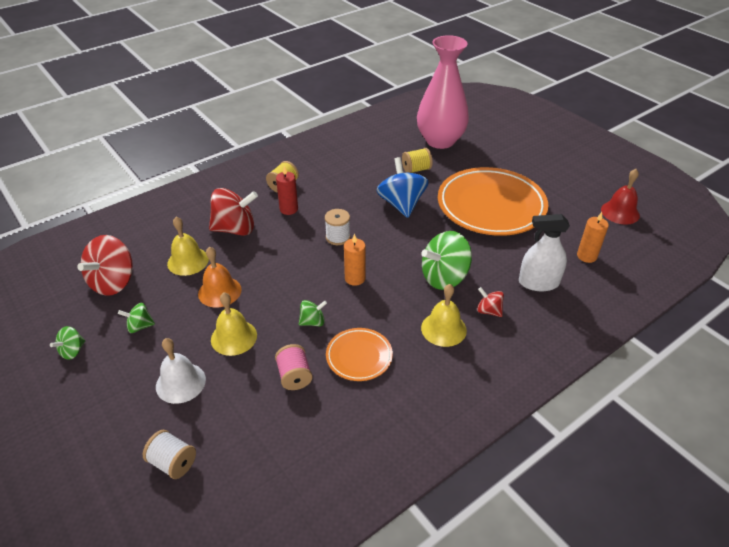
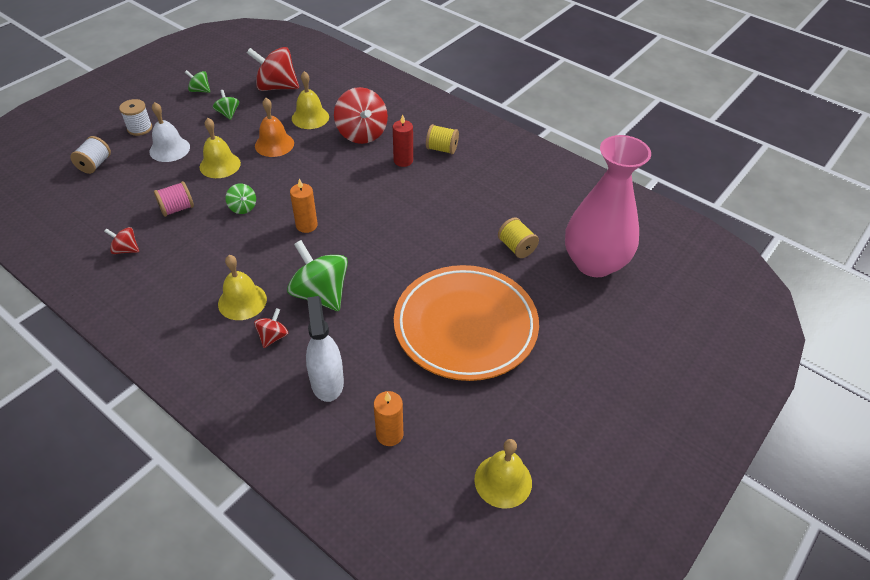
camera: 75 degrees right, 5 degrees up
white spool [325,209,350,245] -> white spool moved to [119,99,152,136]
orange plate [326,328,393,381] -> none
blue spinning top [377,157,429,218] -> none
red bell [601,169,640,225] -> yellow bell [474,439,532,509]
none -> red spinning top [104,227,139,254]

